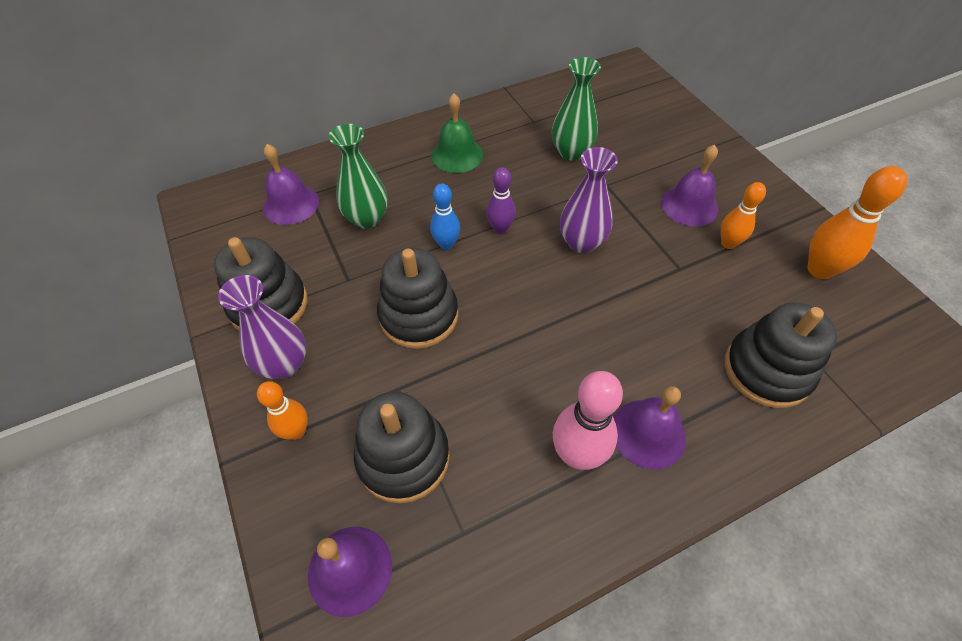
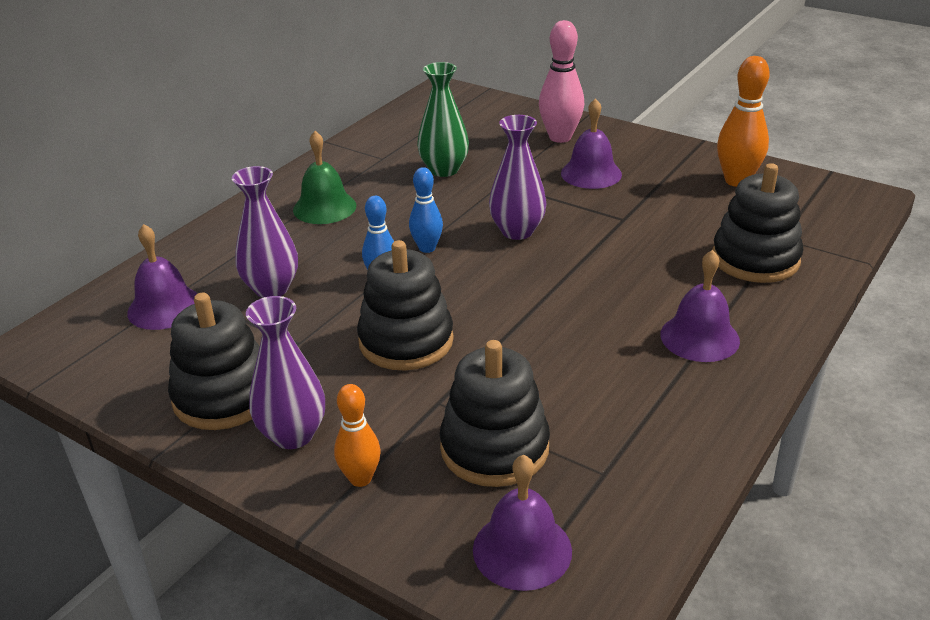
camera: 30 degrees left, 20 degrees down
green vase [329,124,388,229] -> purple vase [232,166,298,298]
purple bowling pin [486,167,516,234] -> blue bowling pin [409,167,443,253]
pink bowling pin [553,371,623,470] -> pink bowling pin moved to [539,20,584,143]
orange bowling pin [721,182,766,249] -> none

